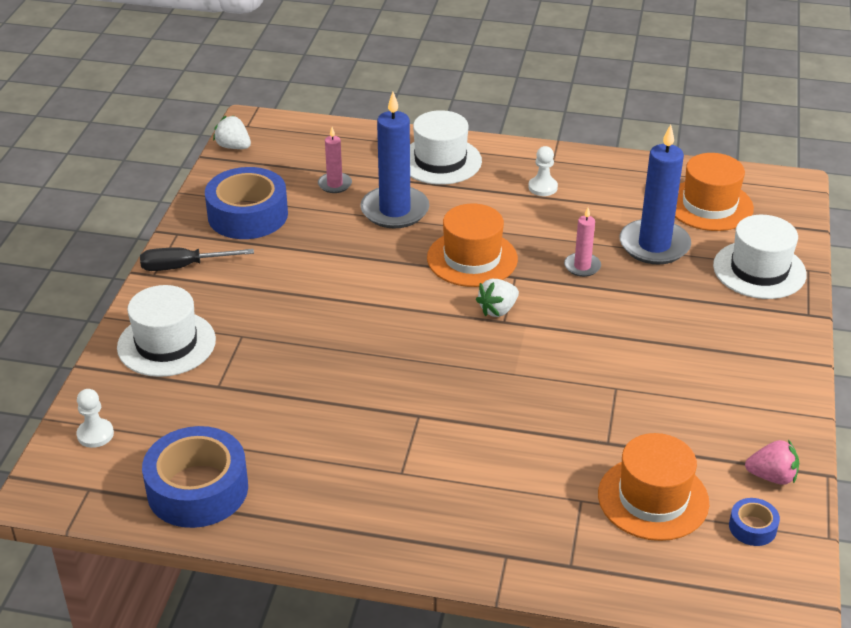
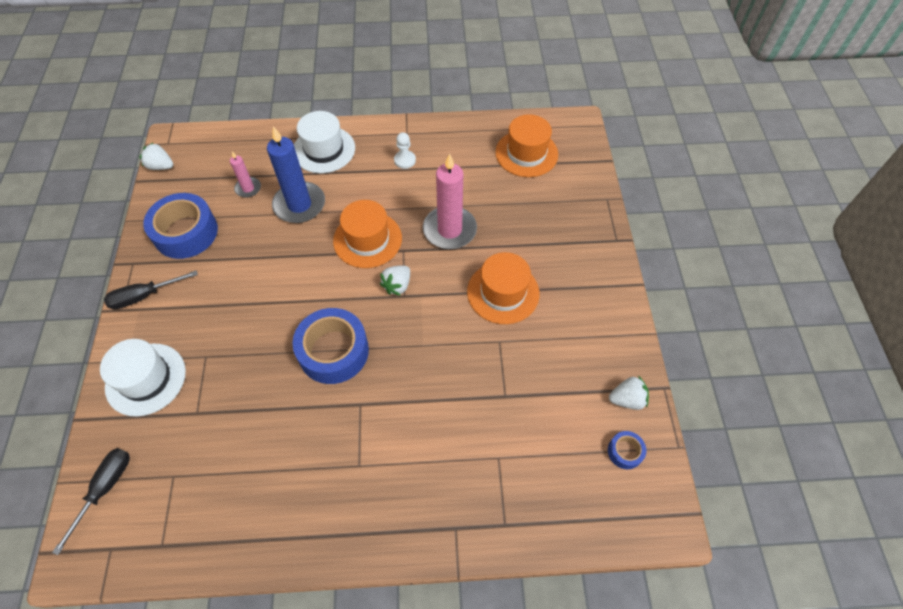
camera: 15 degrees left, 20 degrees up
white pawn [76,389,114,448] -> black screwdriver [52,448,130,555]
blue tape [142,426,248,528] -> blue tape moved to [293,308,369,384]
pink candle [564,207,601,277] -> pink candle [423,153,477,249], size x1.96
orange hat [598,433,709,541] -> orange hat moved to [467,252,540,324]
blue candle [619,124,691,264] -> none
white hat [713,215,807,299] -> none
pink strawberry [745,440,799,485] -> white strawberry [609,376,649,410]

